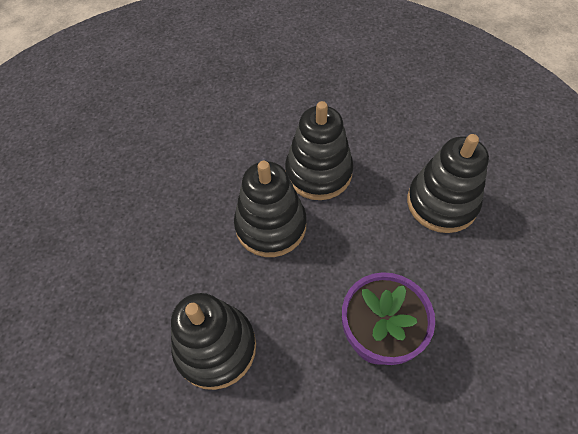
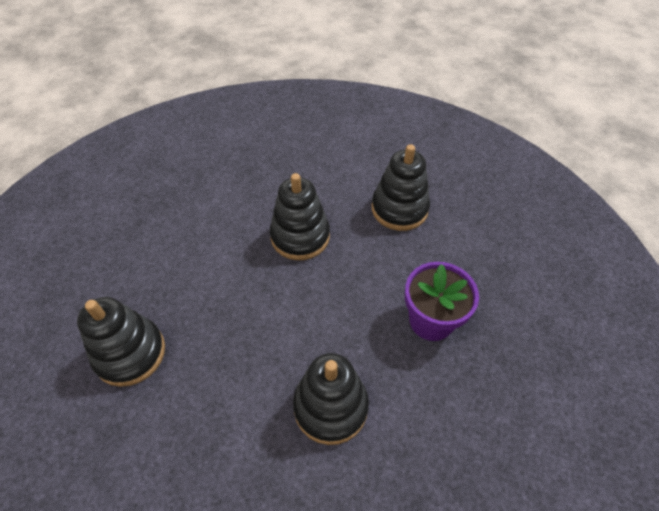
camera: 40 degrees left, 5 degrees down
black stacking toy [234,161,306,257] -> black stacking toy moved to [77,297,165,387]

